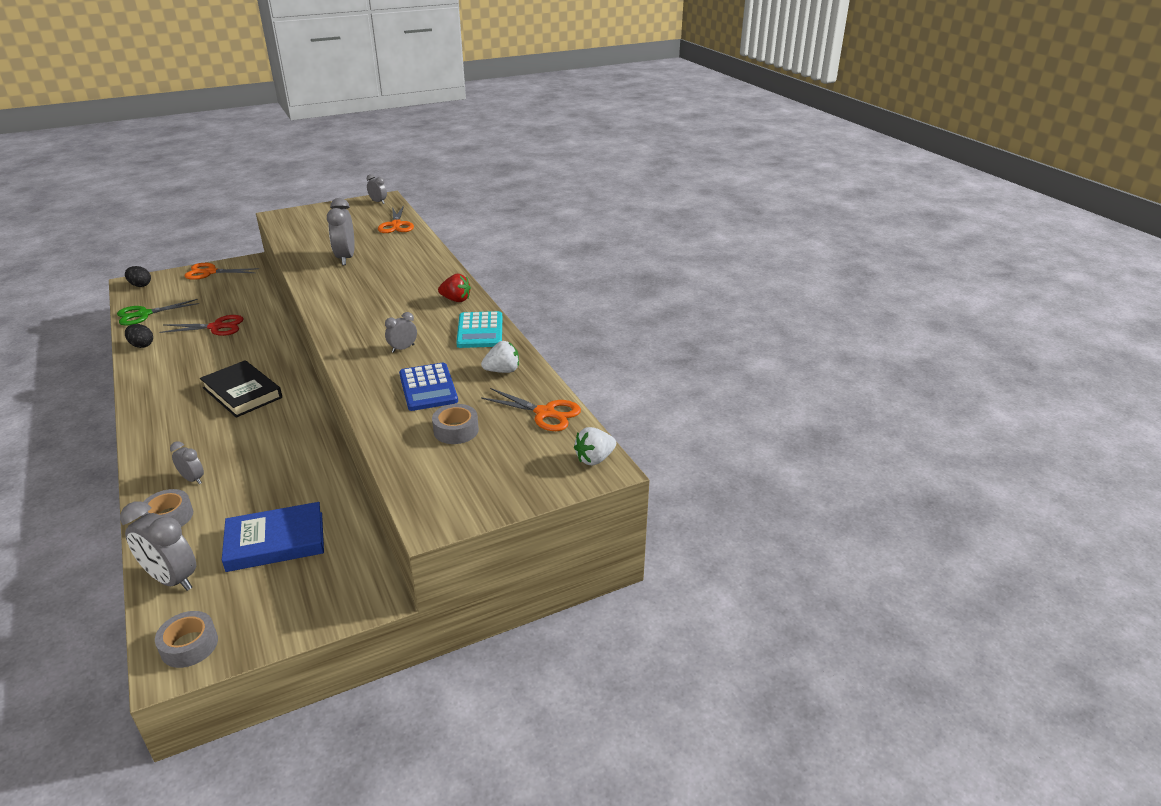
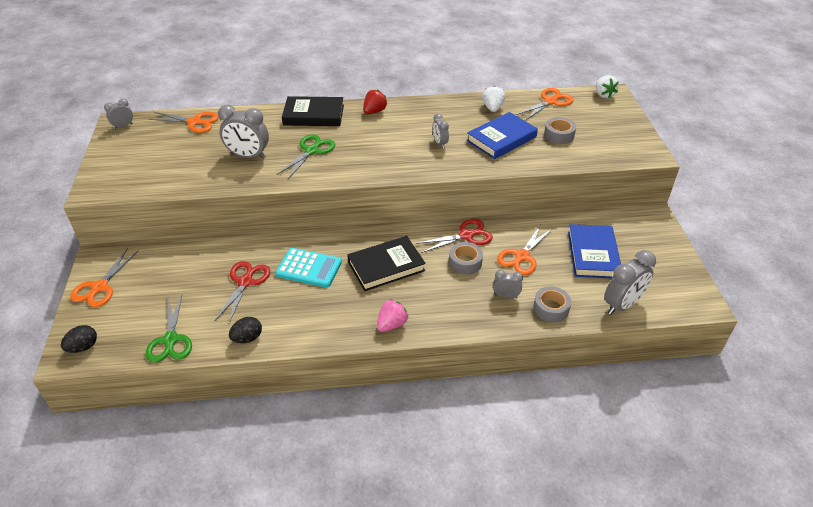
camera: 70 degrees left, 10 degrees up
grey tape [155,611,218,668] -> grey tape moved to [449,242,483,275]
grey clock [170,441,204,484] -> grey clock turned 45 degrees clockwise [493,270,523,298]
blue calculator [399,363,458,411] -> blue book [467,112,538,159]
turquoise calculator [456,311,502,348] -> turquoise calculator moved to [276,248,342,288]
none -> green scissors [277,134,336,179]
none -> black book [282,96,344,126]
none -> pink strawberry [377,299,409,332]
none -> red scissors [416,219,493,253]
none -> orange scissors [497,224,553,275]

